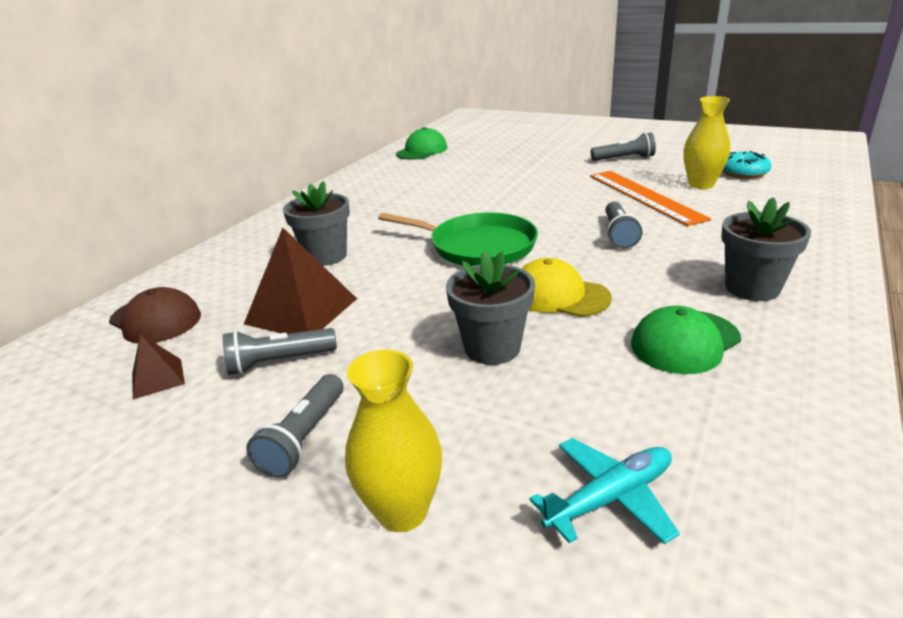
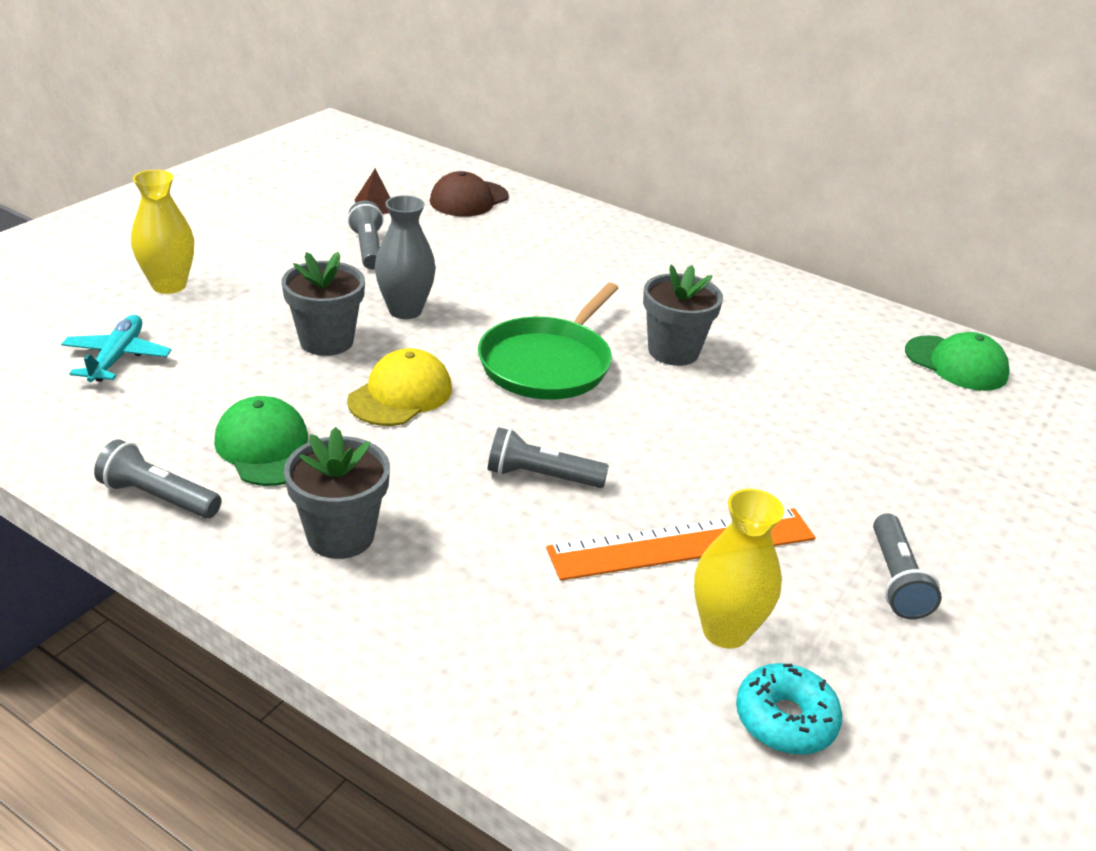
camera: 90 degrees right, 5 degrees up
brown pyramid [244,228,357,334] -> none
grey flashlight [246,374,343,478] -> grey flashlight moved to [94,439,222,518]
grey flower pot [283,181,350,266] -> grey flower pot moved to [643,265,723,366]
turquoise plane [530,438,680,545] -> turquoise plane turned 150 degrees counterclockwise [61,315,171,382]
none -> grey vase [375,195,436,319]

